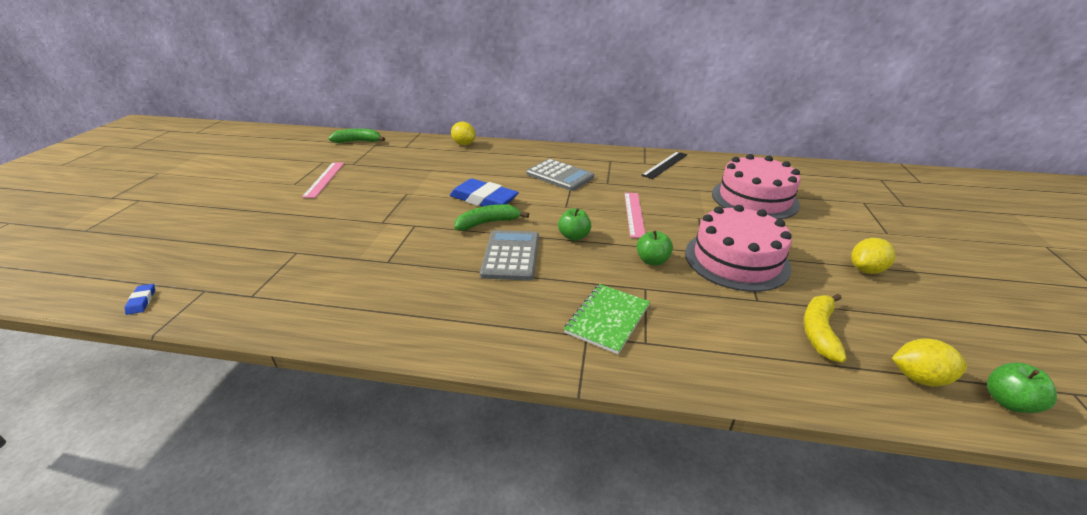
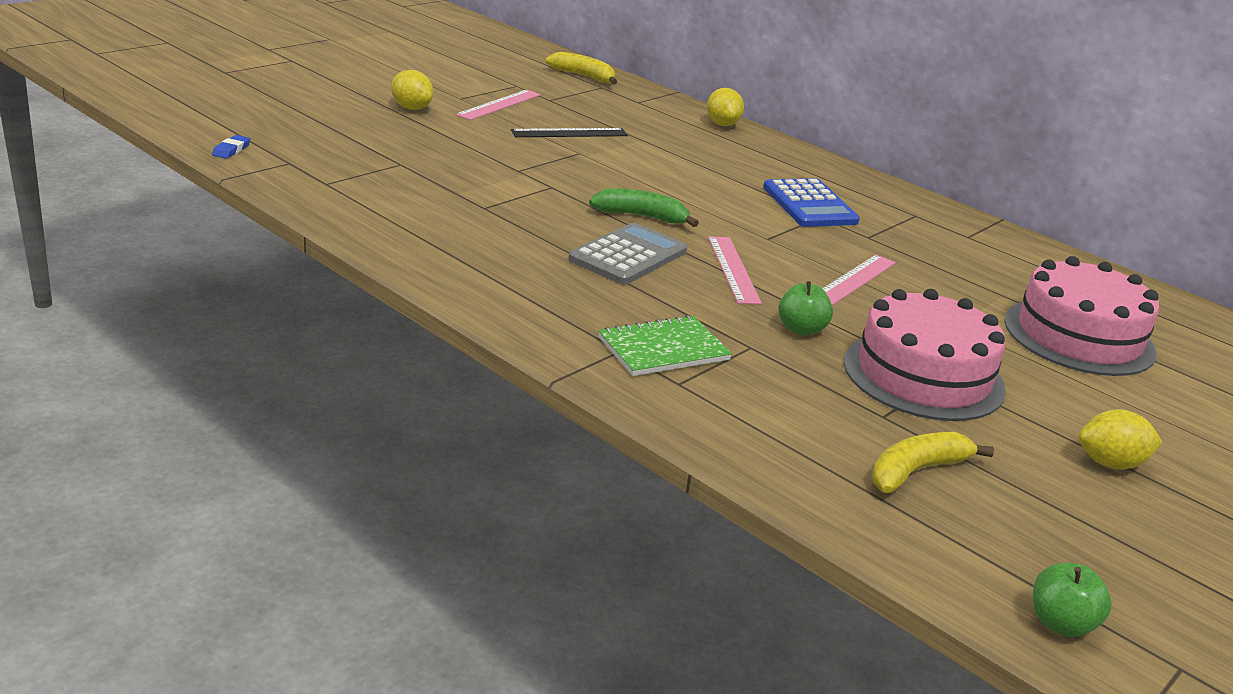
camera: 30 degrees right, 5 degrees down
green banana [328,129,385,143] -> yellow banana [545,52,617,85]
blue eraser [450,178,519,206] -> none
grey calculator [526,159,594,191] -> blue calculator [763,178,860,227]
green apple [558,208,591,241] -> pink ruler [708,236,762,304]
black ruler [641,152,687,179] -> black ruler moved to [511,128,628,137]
yellow lemon [892,338,967,387] -> yellow lemon moved to [391,70,433,110]

